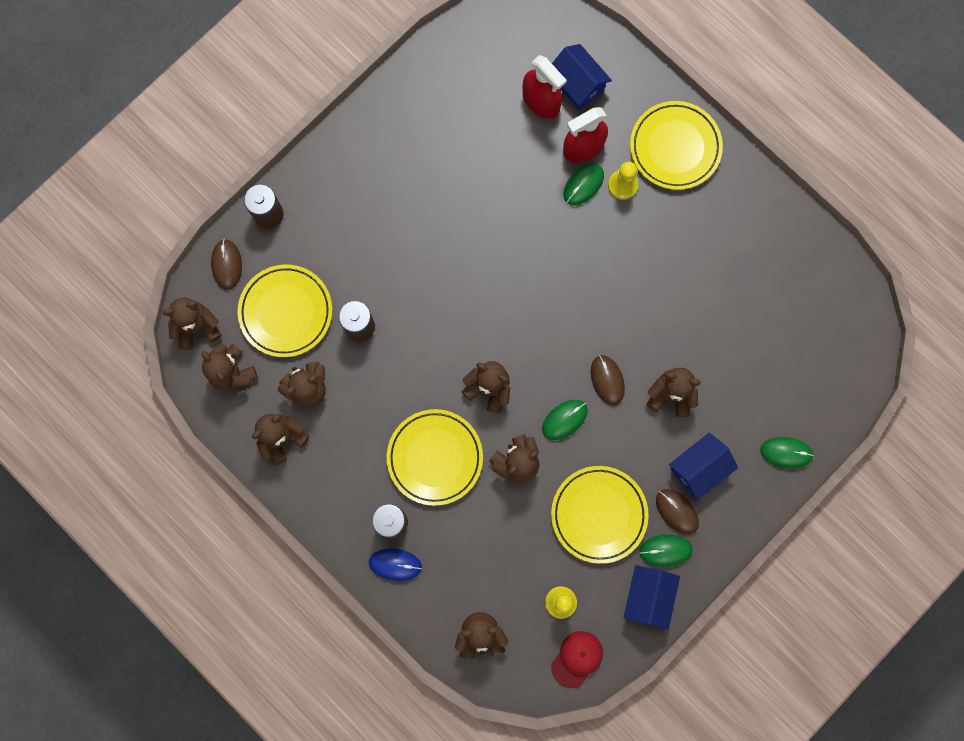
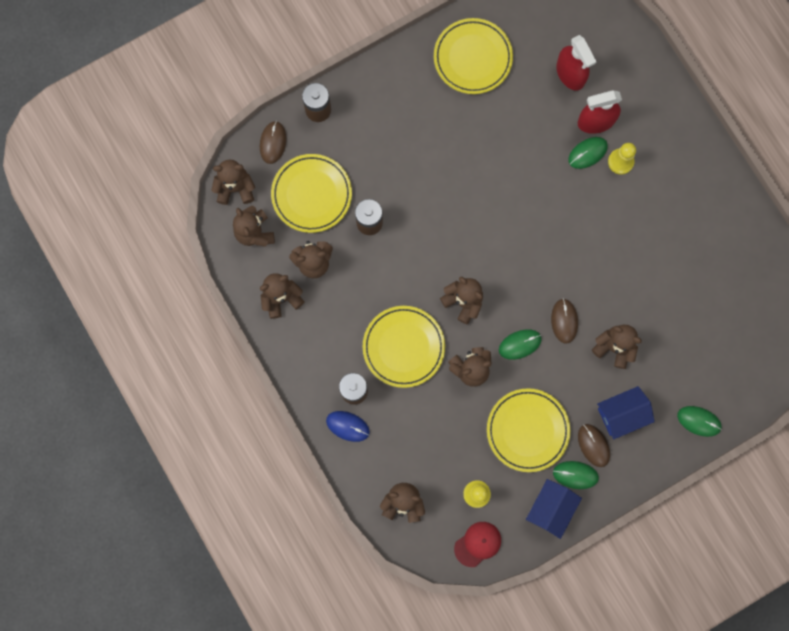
camera: 15 degrees right, 0 degrees up
blue house [552,44,612,110] -> none
yellow plate [630,101,723,190] -> yellow plate moved to [434,18,513,94]

